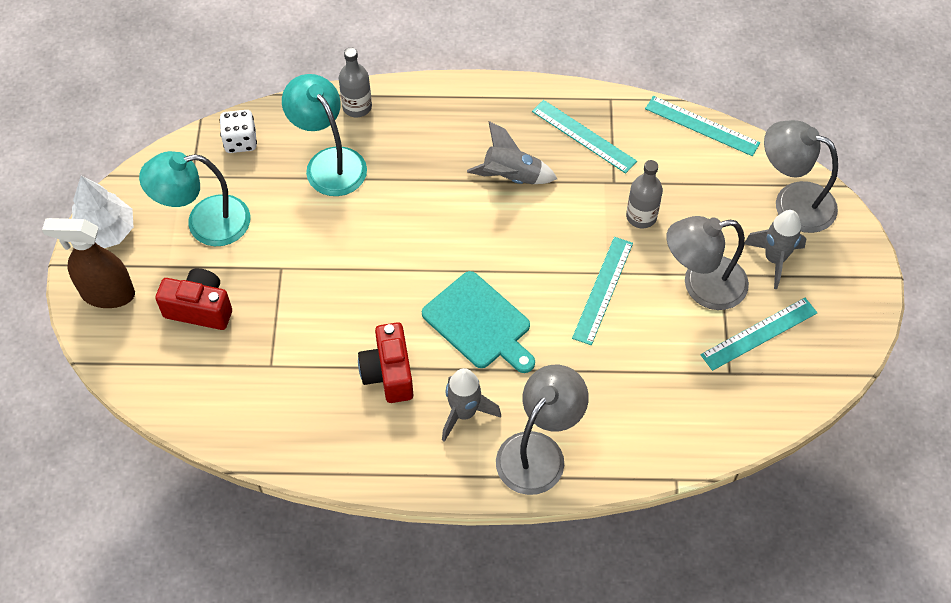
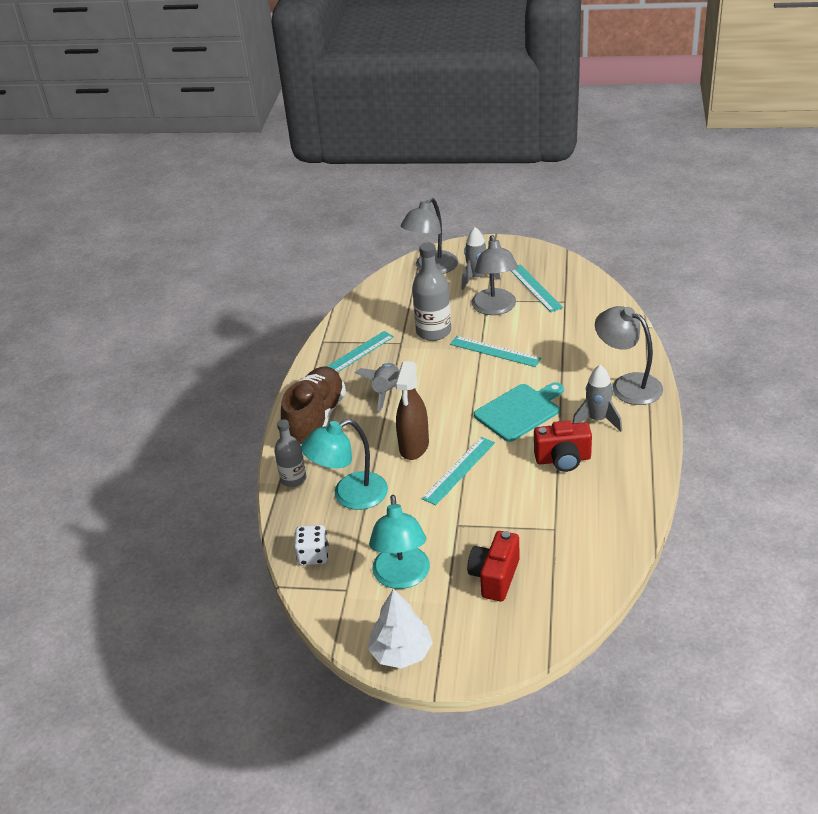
camera: 80 degrees left, 20 degrees down
brown spray bottle [42,218,135,308] -> brown spray bottle moved to [395,361,429,460]
grey bottle [626,160,663,228] -> grey bottle [412,243,451,341], size x1.54
turquoise ruler [645,96,760,156] -> turquoise ruler moved to [422,437,495,505]
none -> brown shoe [281,366,346,445]

